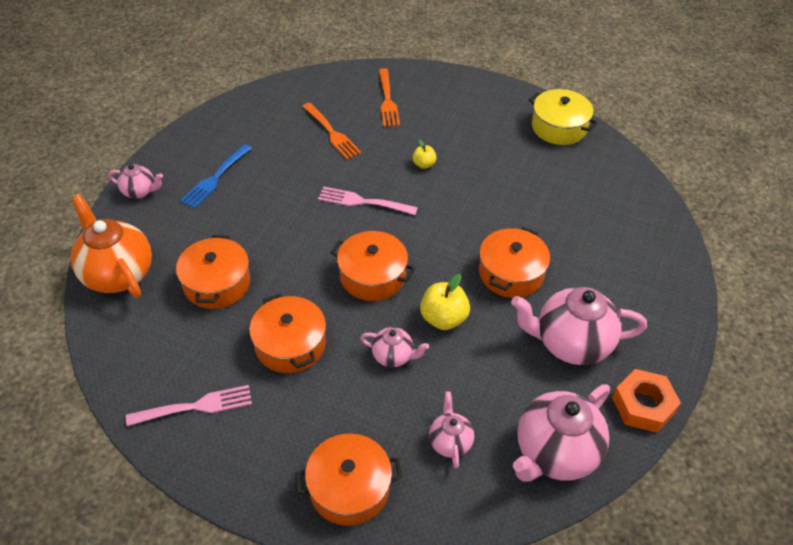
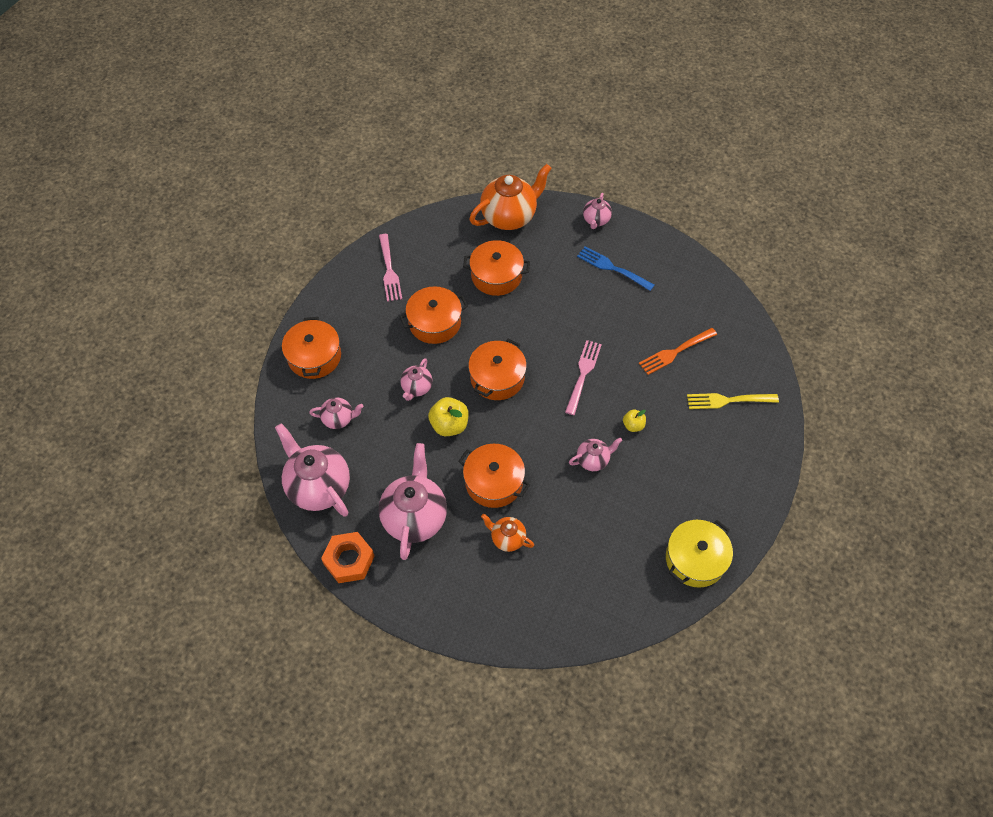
camera: 95 degrees right, 10 degrees up
orange fork [379,68,400,127] -> yellow fork [687,393,779,409]
none -> orange teapot [481,514,534,552]
none -> pink teapot [569,438,622,471]

